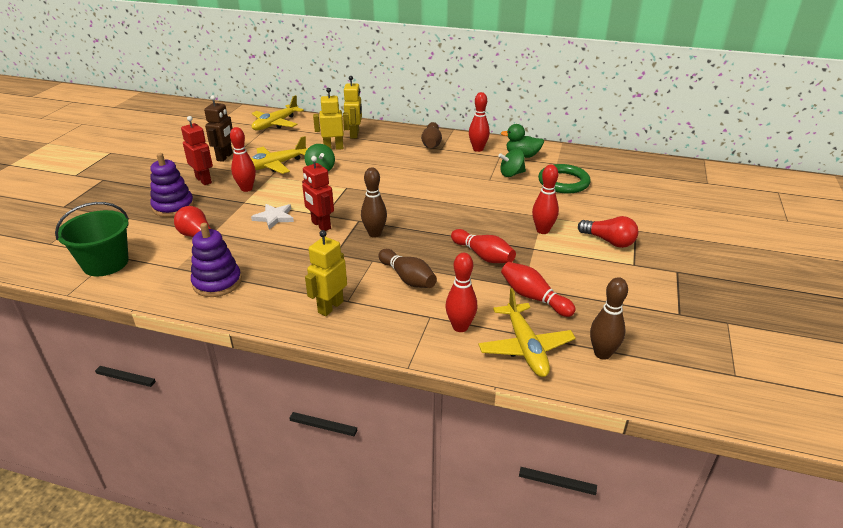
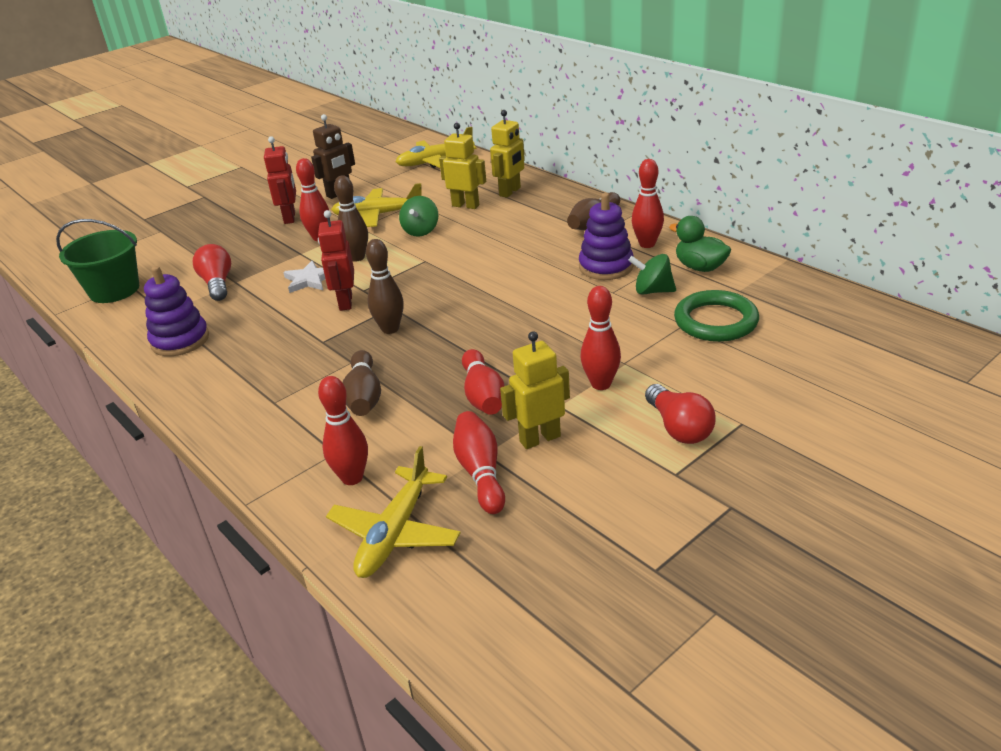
camera: 35 degrees right, 0 degrees up
purple stacking toy [150,153,194,217] -> purple stacking toy moved to [579,193,634,280]
yellow robot [305,230,347,316] -> yellow robot moved to [500,331,570,449]
brown bowling pin [590,277,628,360] -> brown bowling pin moved to [334,175,368,261]

